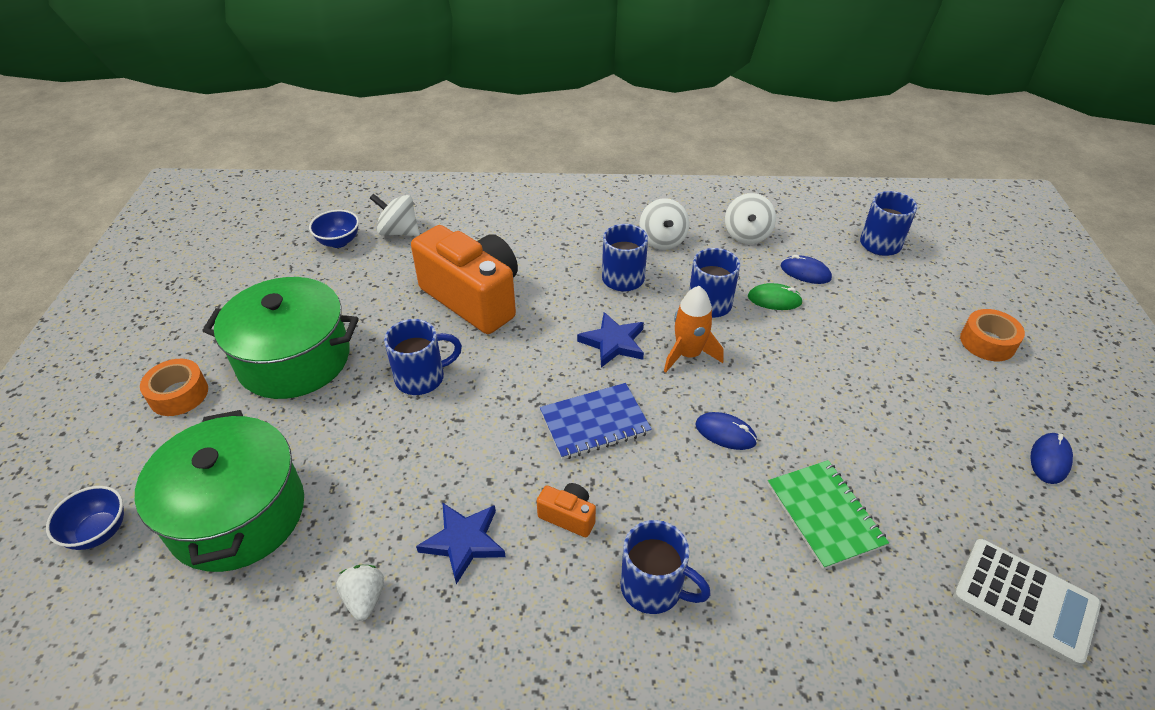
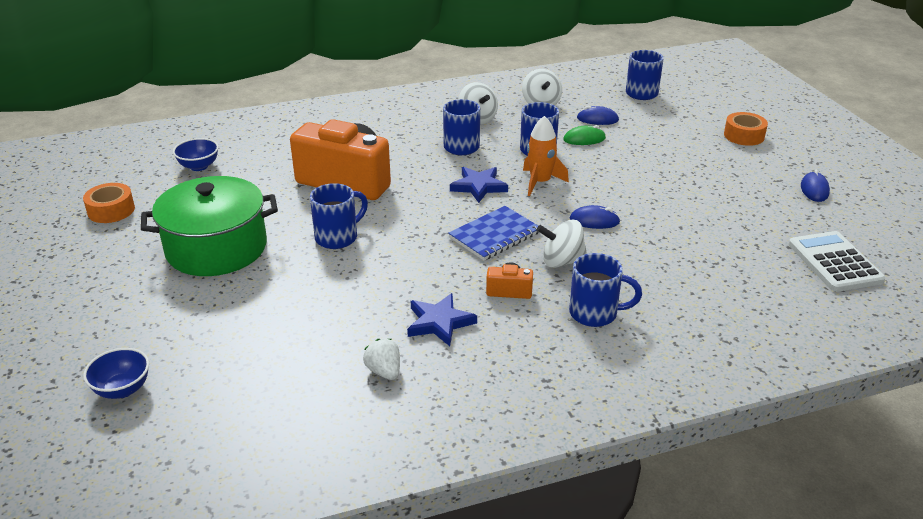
camera: 20 degrees left, 10 degrees down
green pot [135,410,304,572] -> none
orange tape [140,359,208,416] -> orange tape moved to [83,183,135,223]
white spinning top [370,193,420,236] -> white spinning top moved to [537,220,587,268]
green notebook [768,460,889,570] -> none
white calculator [953,539,1101,667] -> white calculator turned 120 degrees counterclockwise [788,231,886,292]

